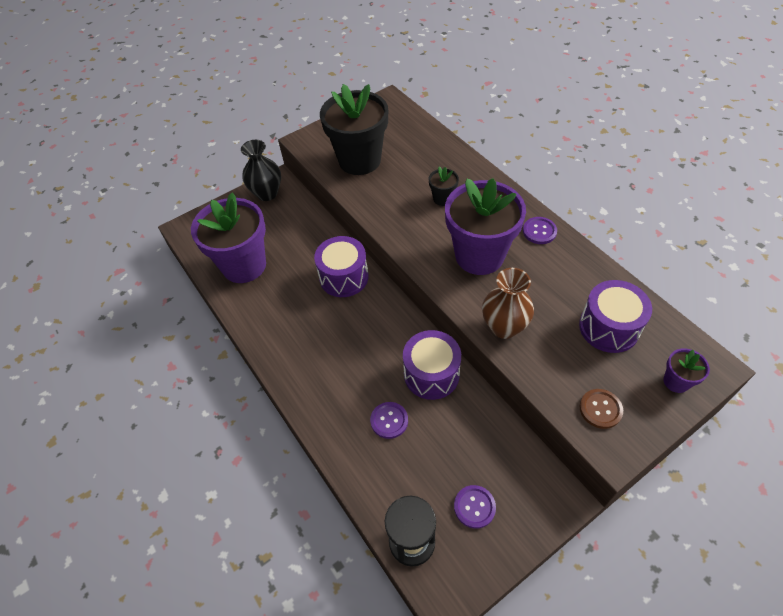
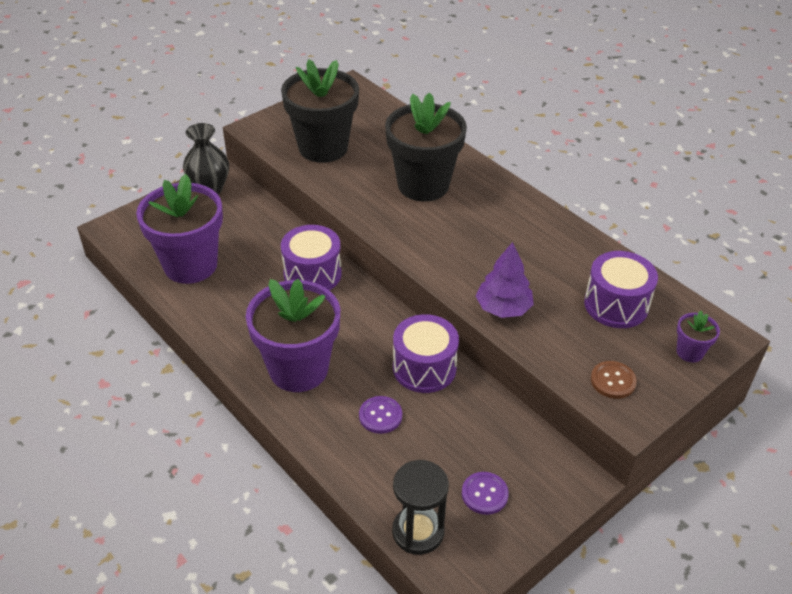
camera: 10 degrees left, 10 degrees down
black flower pot [429,167,459,206] -> black flower pot [385,92,467,201], size x2.32
purple flower pot [445,178,526,275] -> purple flower pot moved to [246,279,340,392]
brown vase [482,268,534,339] -> purple tree [476,242,534,318]
purple button [523,217,557,244] -> none

